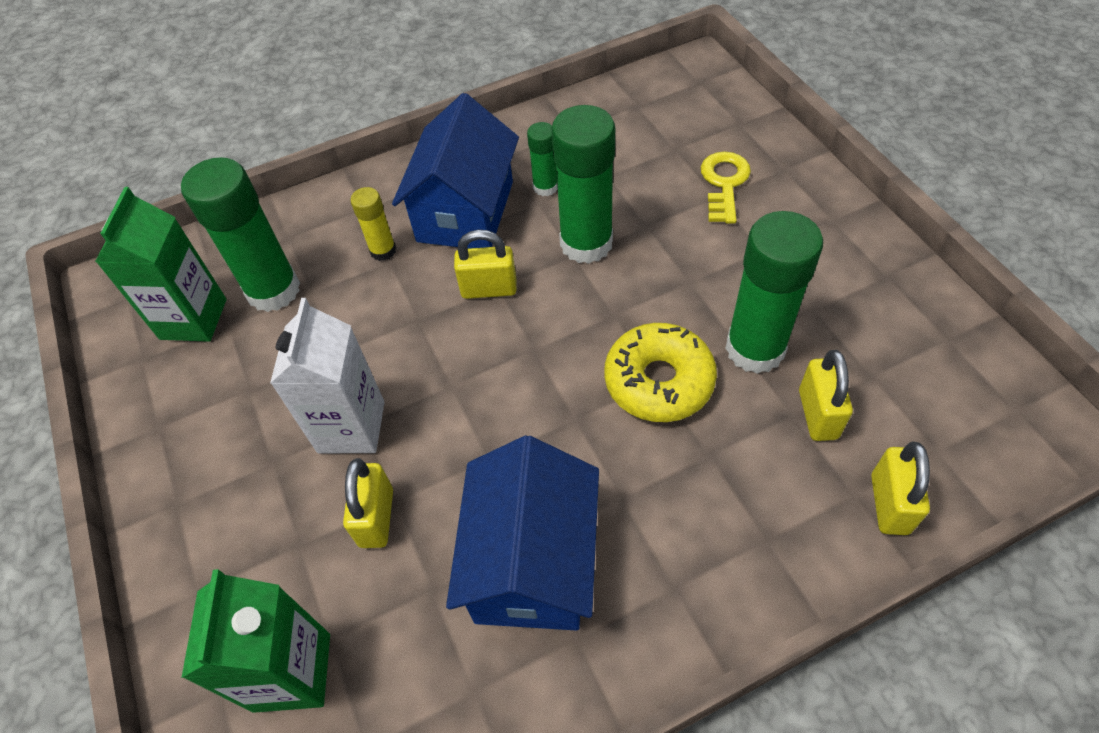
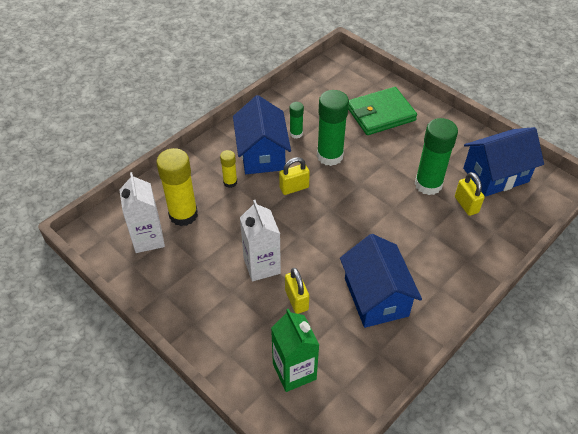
camera: 25 degrees left, 5 degrees down
green carton [95,187,227,342] -> white carton [119,172,165,253]
green glue stick [181,157,300,312] -> yellow glue stick [156,148,198,226]
yellow donut [604,323,717,422] -> none
yellow key [701,152,751,224] -> green wallet [348,87,417,135]
yellow padlock [871,442,930,535] -> none
none -> blue house [463,127,544,197]

